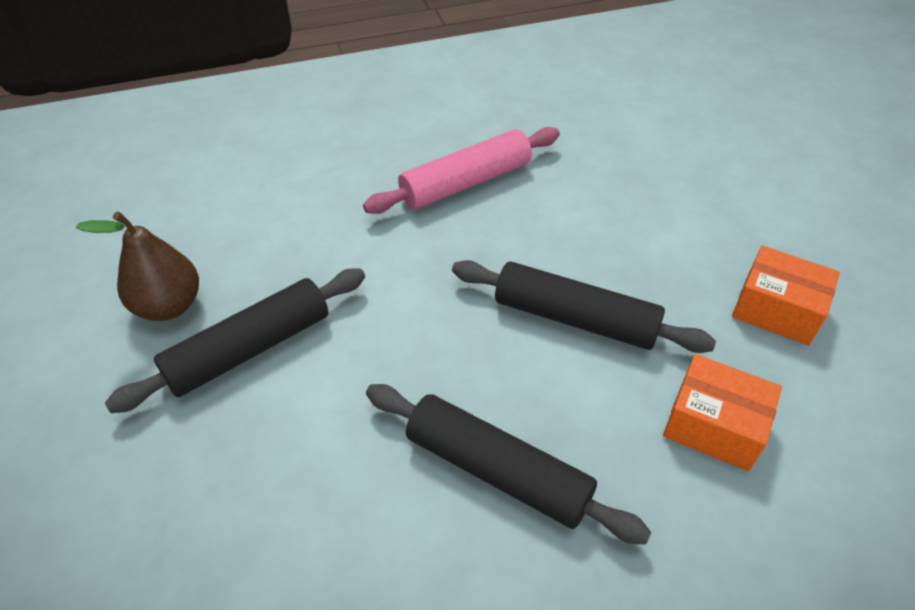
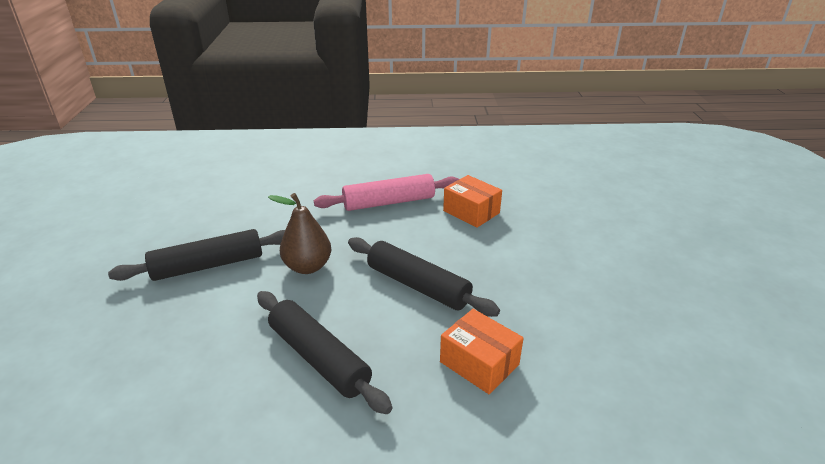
camera: 15 degrees right, 15 degrees down
brown pear [76,211,199,321] -> brown pear moved to [268,193,331,274]
orange box [732,246,840,346] -> orange box moved to [443,175,502,228]

